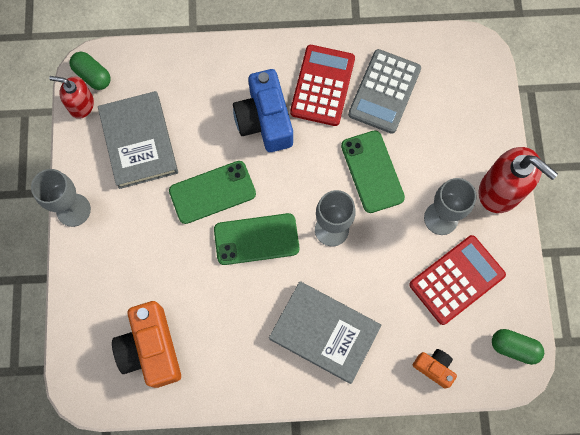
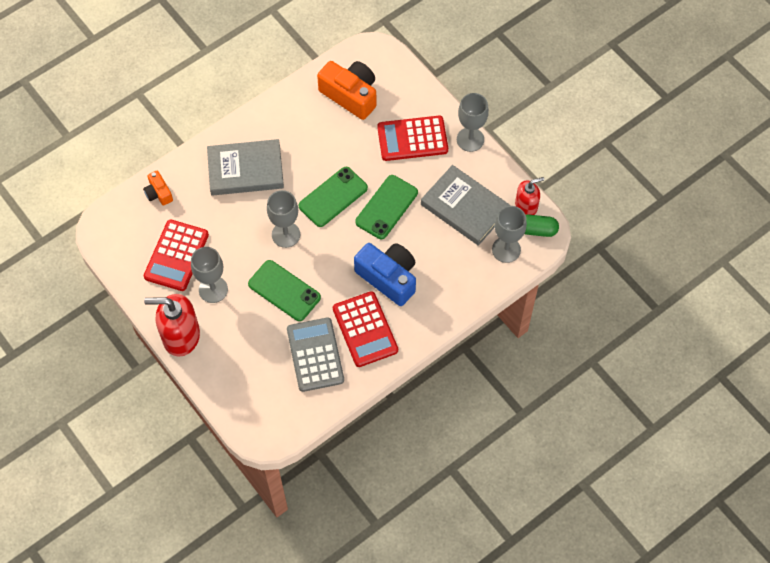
camera: 145 degrees right, 10 degrees down
orange camera [413,349,457,388] -> orange camera turned 60 degrees clockwise [143,171,173,206]
green capsule [492,329,544,365] -> none
none -> red calculator [377,116,448,161]
none -> grey goblet [492,206,527,263]

